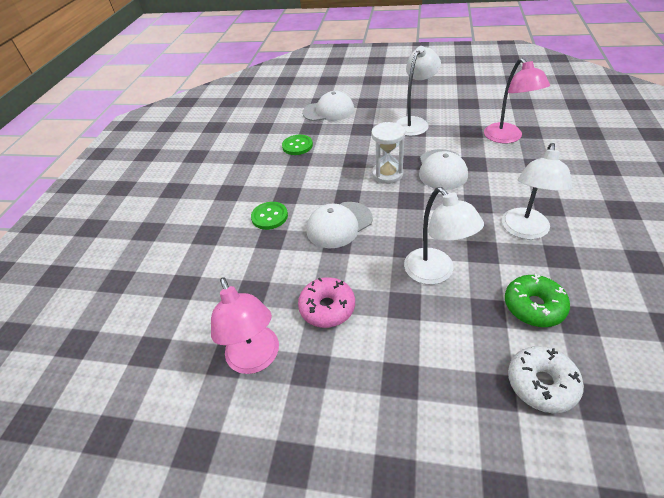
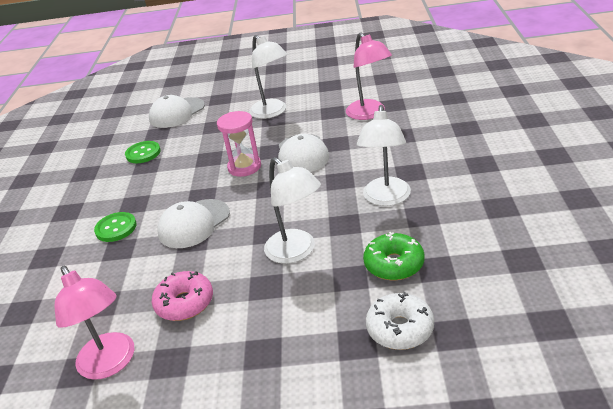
camera: 10 degrees left, 10 degrees down
white cap [302,91,354,121] -> white cap turned 150 degrees clockwise [149,95,205,128]
white hourglass [371,122,405,184] -> pink hourglass [217,111,261,177]
white lamp [395,46,441,136] -> white lamp turned 120 degrees clockwise [249,35,288,119]

